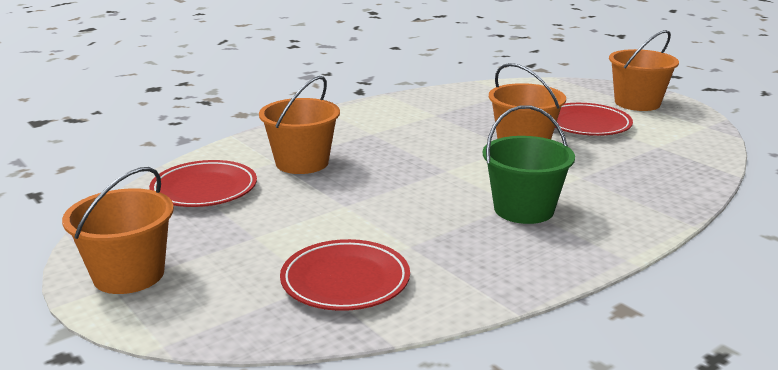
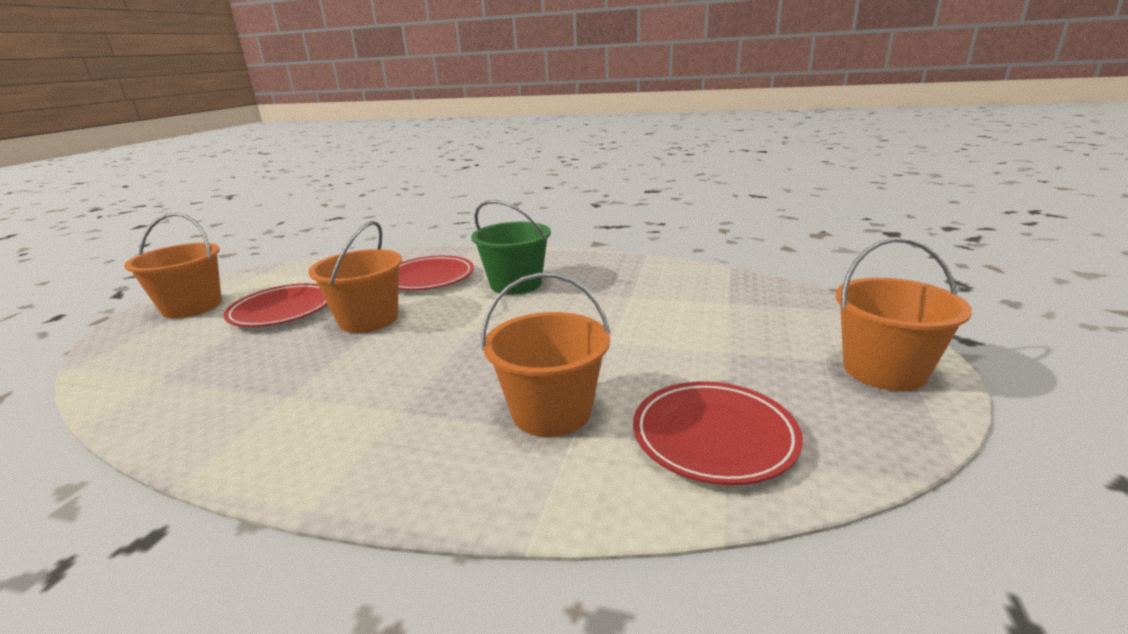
camera: 125 degrees left, 0 degrees up
red plate [280,239,410,311] -> red plate moved to [398,256,474,290]

